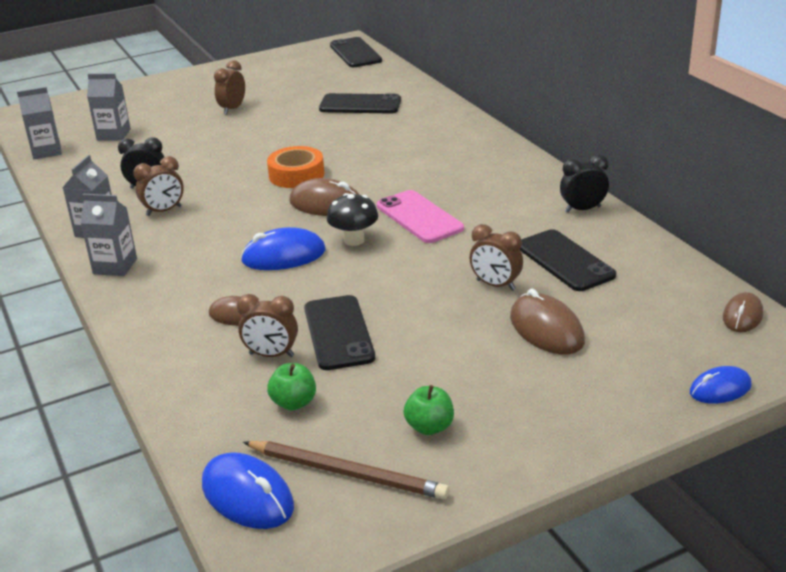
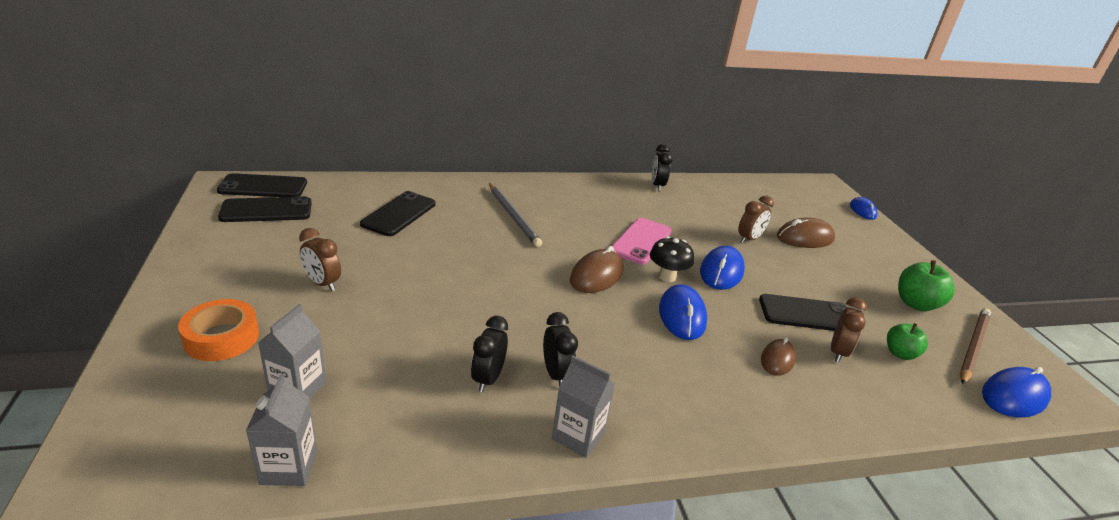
camera: 80 degrees left, 0 degrees up
grey carton [80,194,137,276] -> none
brown clock [133,156,184,216] -> black clock [543,312,578,386]
orange tape [267,146,324,188] -> orange tape moved to [178,299,259,361]
pink phone [377,190,464,243] -> pink phone turned 45 degrees counterclockwise [612,218,672,264]
green apple [404,385,454,435] -> green apple [898,260,955,311], size x1.51
black phone [520,229,616,291] -> black phone moved to [218,196,312,222]
brown mouse [723,292,763,332] -> none
none -> grey pencil [489,183,542,247]
none -> blue mouse [700,246,745,290]

